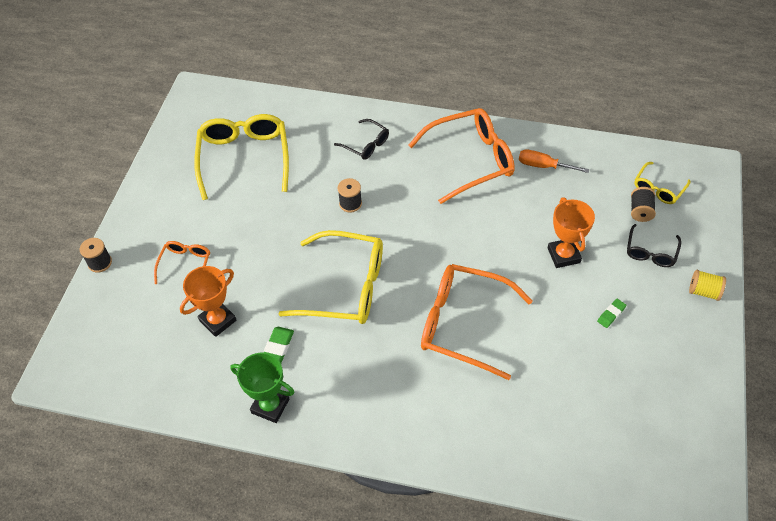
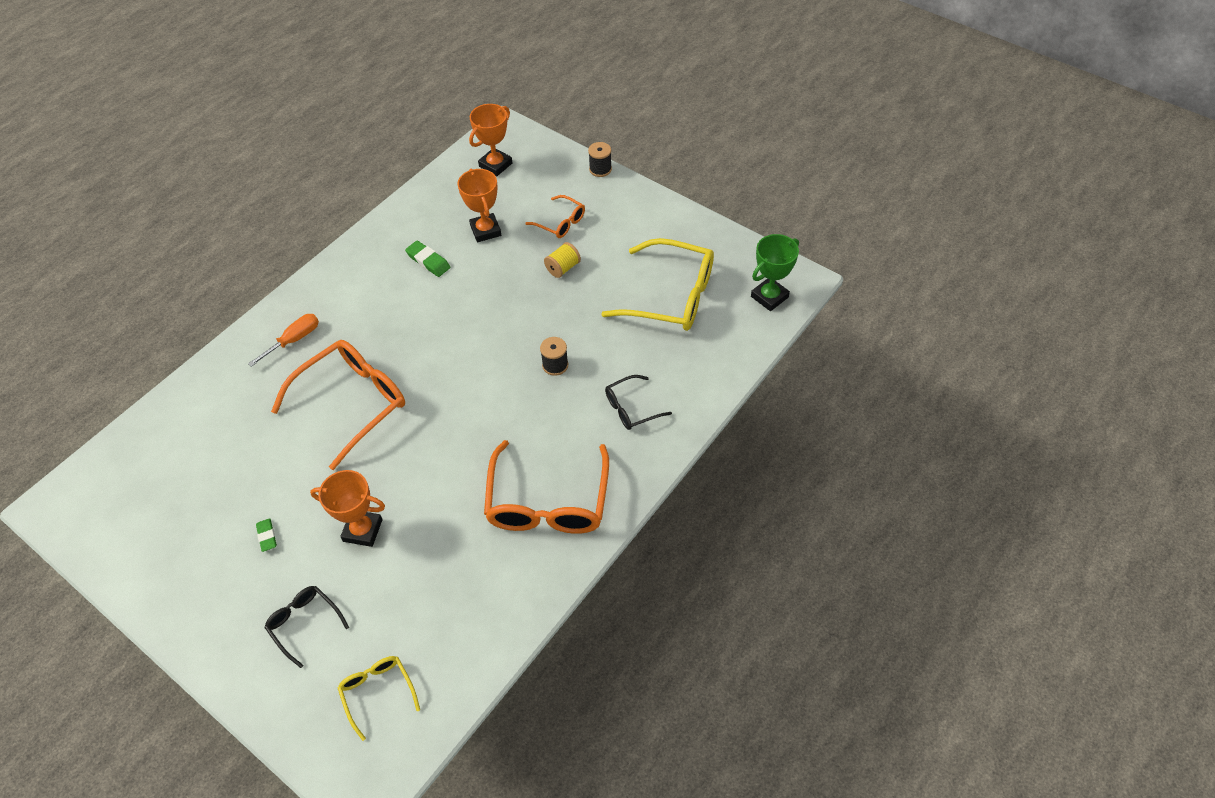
camera: 115 degrees right, 0 degrees up
green trophy [230,353,295,423] -> green trophy moved to [751,234,799,311]
yellow glasses [278,230,383,324] -> none
orange screwdriver [519,149,589,173] -> orange screwdriver moved to [248,314,319,367]
black spool [631,187,656,222] -> none
yellow spool [689,270,726,301] -> yellow spool moved to [544,242,581,278]
none -> orange trophy [469,104,513,176]

